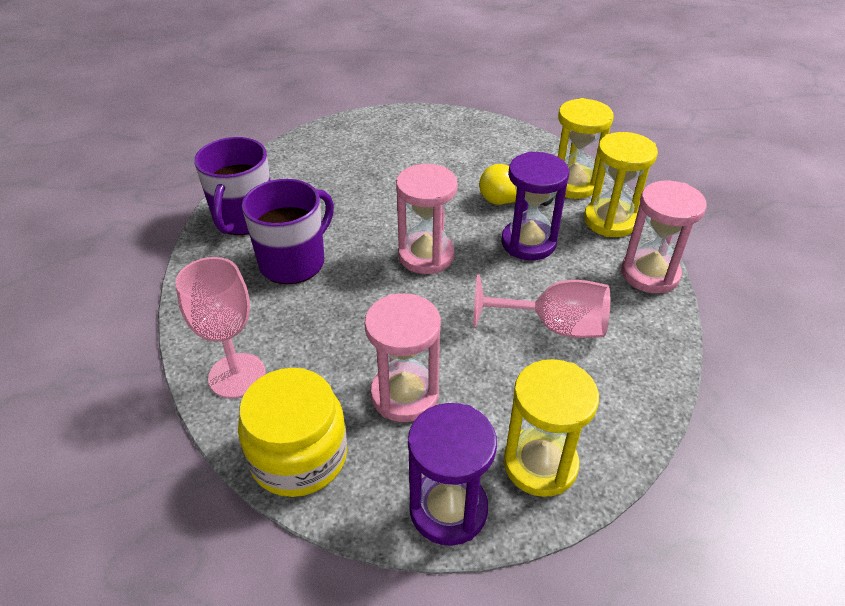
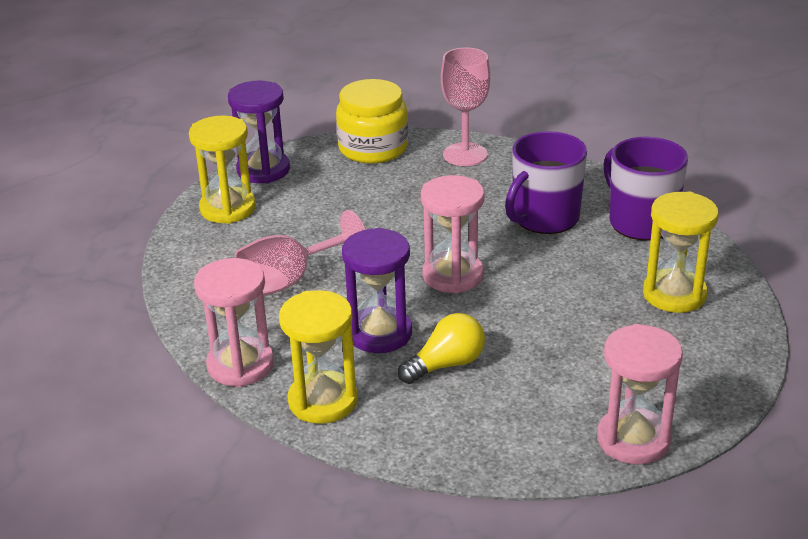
camera: 140 degrees right, 10 degrees down
purple mug [242,179,334,284] -> purple mug turned 45 degrees clockwise [505,131,587,234]
pink hourglass [364,293,441,422] -> pink hourglass moved to [597,324,683,465]
yellow hourglass [558,98,614,199] -> yellow hourglass moved to [643,192,719,313]

